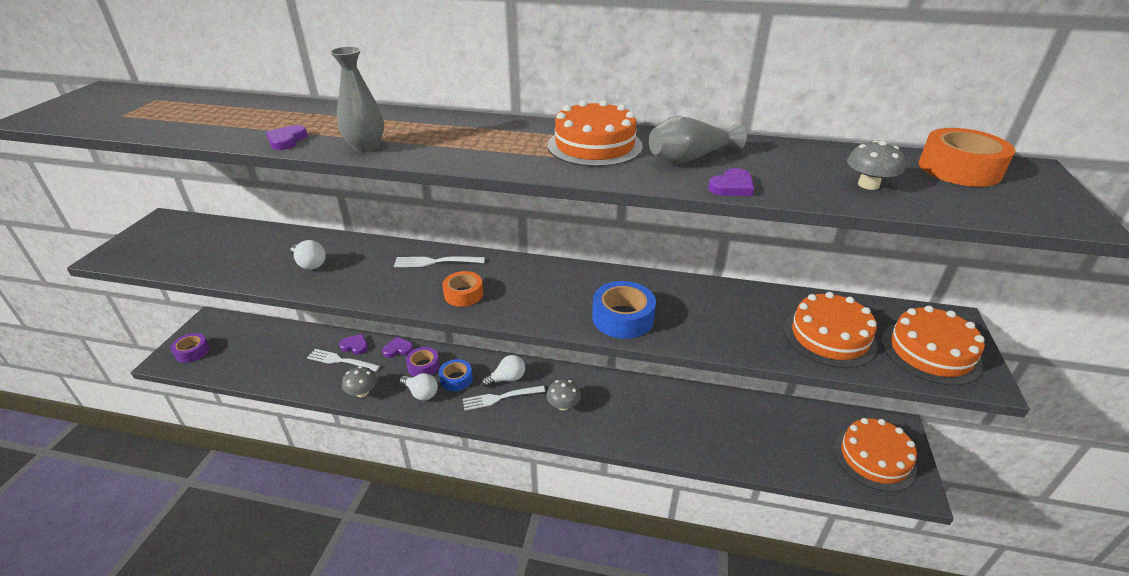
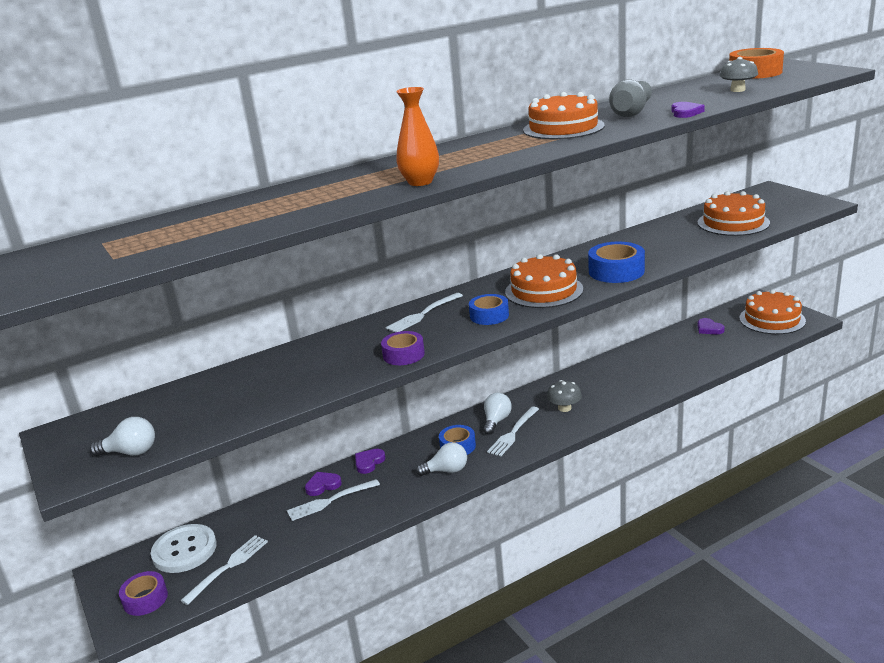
camera: 40 degrees left, 10 degrees down
purple heart [266,125,308,150] -> purple heart moved to [698,318,725,334]
white light bulb [291,240,326,270] -> white light bulb moved to [90,417,155,456]
grey vase [330,46,384,152] -> orange vase [396,87,439,186]
grey mushroom [342,366,377,397] -> none
purple tape [406,347,440,377] -> purple tape moved to [381,331,425,365]
orange tape [442,271,483,307] -> blue tape [469,294,509,325]
orange cake [882,306,985,385] -> orange cake moved to [505,254,583,308]
none -> white button [151,524,217,573]
none -> white fork [180,535,268,605]

